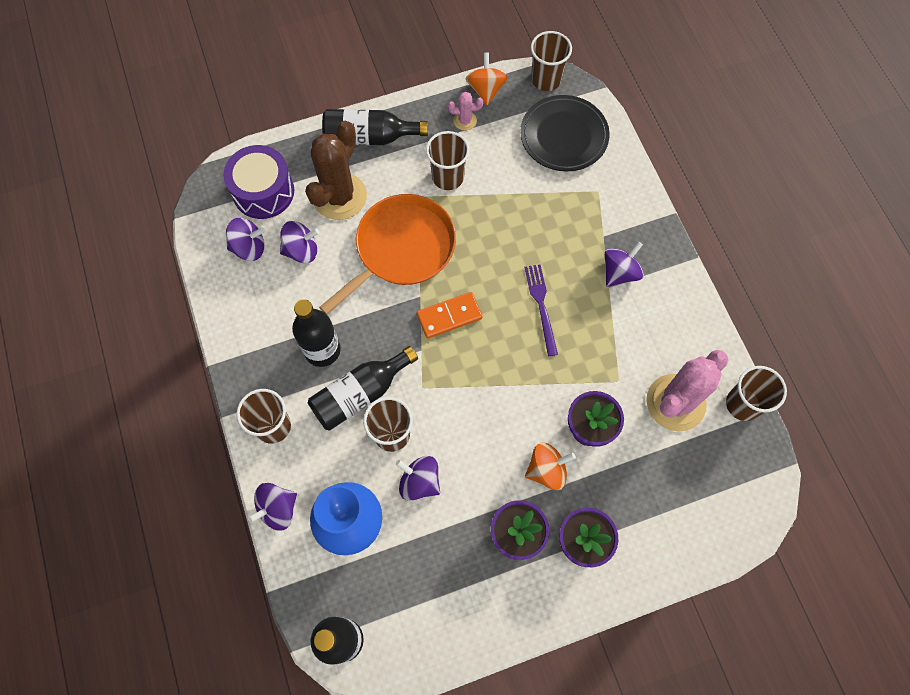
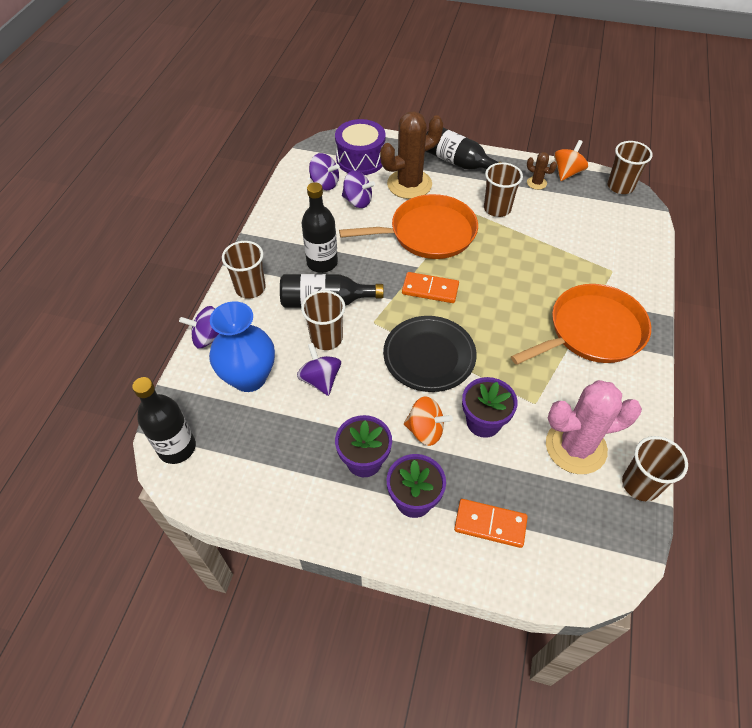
camera: 35 degrees right, 15 degrees down
pink cactus [448,92,483,131] -> brown cactus [527,152,557,190]
black plate [520,95,610,171] -> black plate moved to [383,316,477,392]
purple fork [524,264,558,356] -> none
purple spinning top [604,241,644,287] -> orange pan [511,284,651,365]
none -> orange domino [454,499,528,548]

